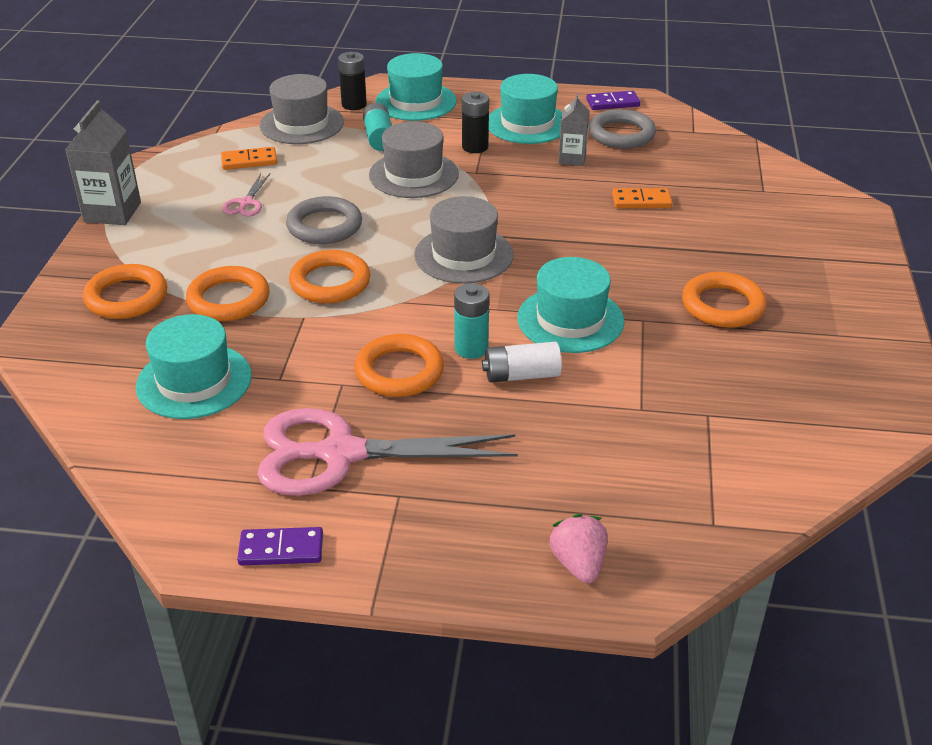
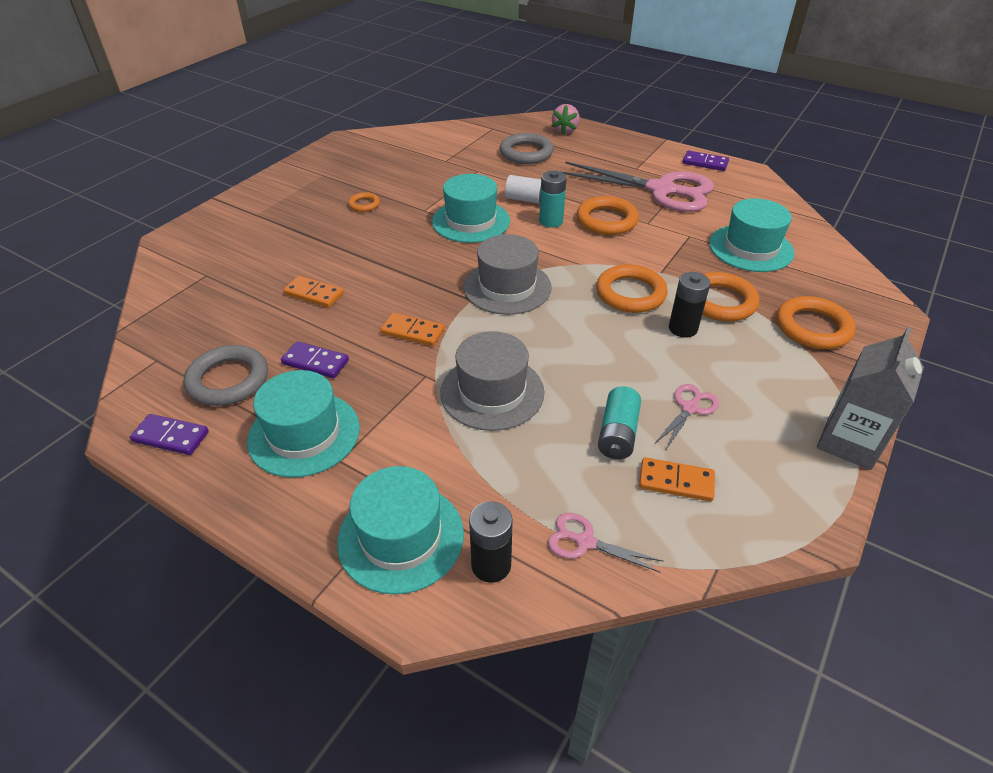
camera: 155 degrees left, 5 degrees up
grey hat [260,74,344,144] -> pink scissors [548,513,664,573]
grey ring [286,196,362,244] -> grey ring moved to [500,133,553,164]
turquoise battery [363,103,392,151] -> turquoise battery moved to [598,386,641,459]
black battery [462,92,489,153] -> black battery moved to [669,272,710,338]
grey carton [558,93,589,166] -> purple domino [281,341,349,378]
orange ring [682,272,767,328] -> orange ring [348,192,380,212], size x0.53
none -> orange domino [380,313,445,346]

